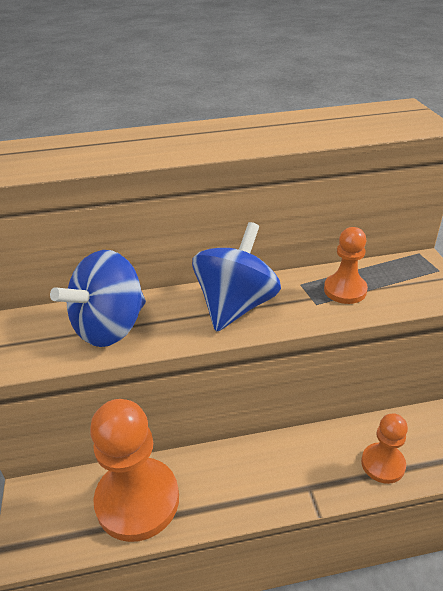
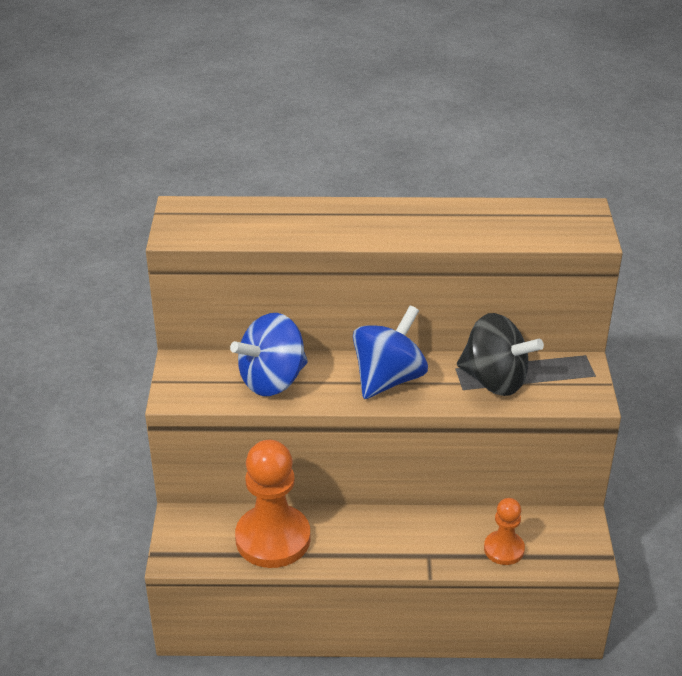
camera: 10 degrees right, 0 degrees up
orange pawn [324,227,368,304] -> black spinning top [457,313,544,396]

